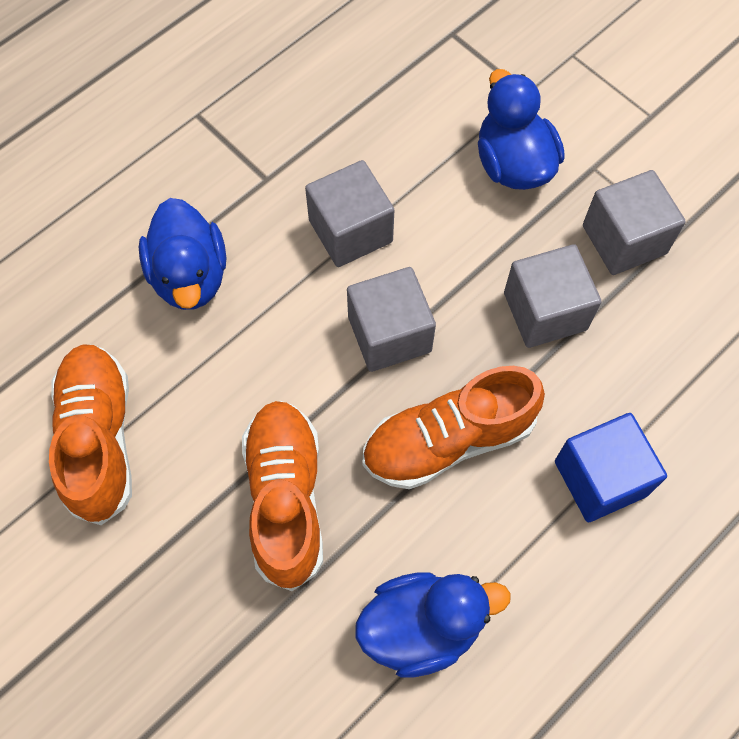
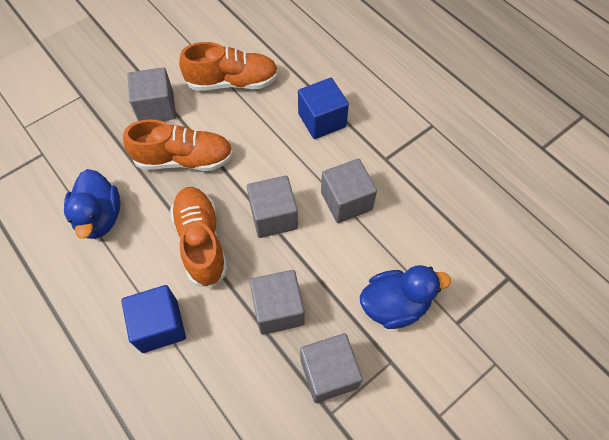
camera: 95 degrees right, 5 degrees down
blue duck [139,198,226,310] -> blue cube [298,78,349,139]
none -> grey cube [128,67,176,121]

